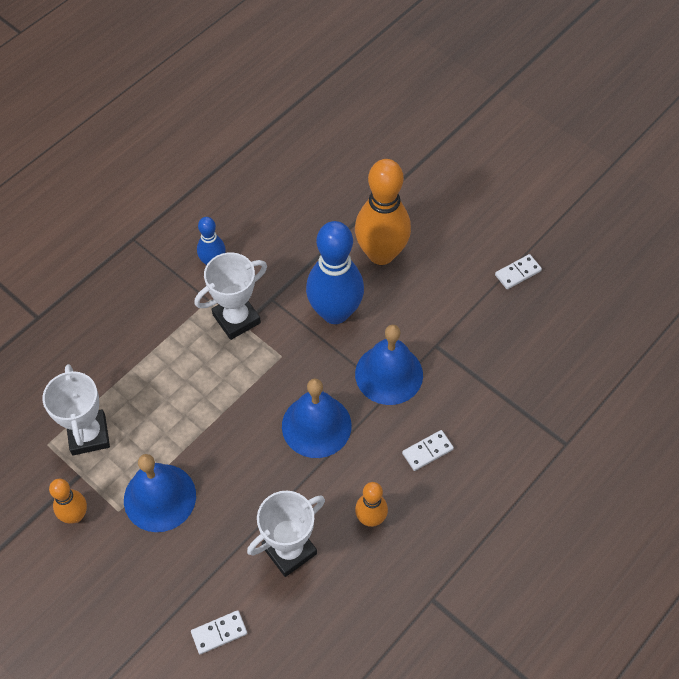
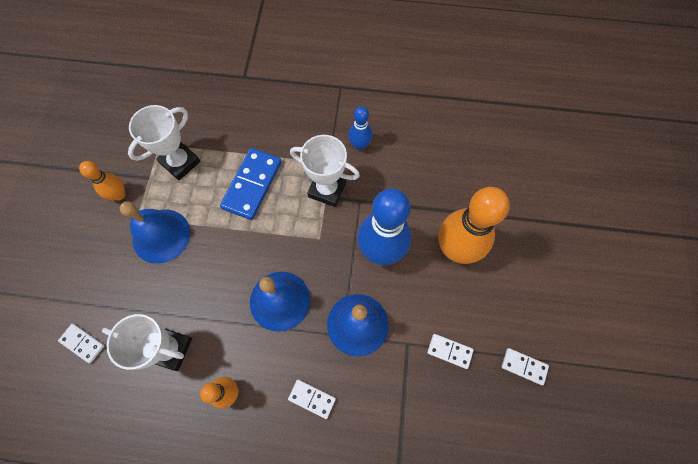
camera: 55 degrees right, 10 degrees up
none -> blue domino [220,148,282,220]
none -> white domino [427,334,474,369]

